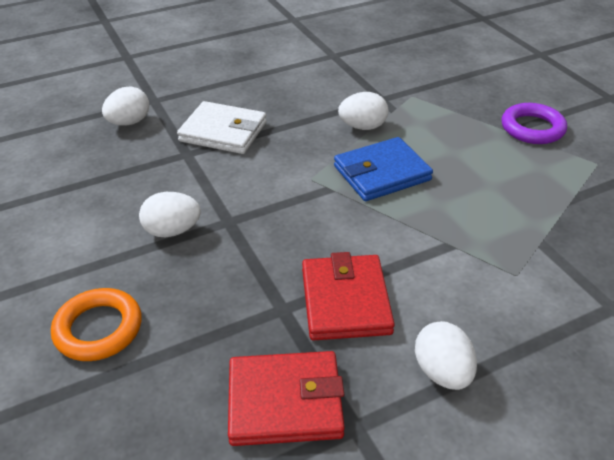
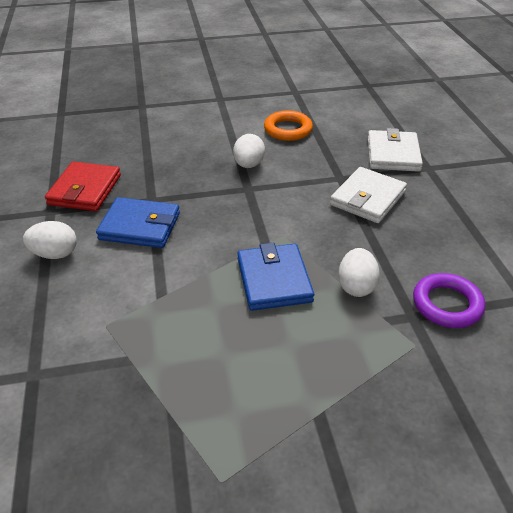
camera: 105 degrees right, 0 degrees up
orange ring [51,288,142,361] -> orange ring moved to [264,111,313,141]
white egg [102,87,149,126] -> white wallet [368,128,423,172]
red wallet [302,252,395,341] -> blue wallet [96,197,180,248]
purple ring [501,103,567,144] -> purple ring moved to [413,273,485,328]

